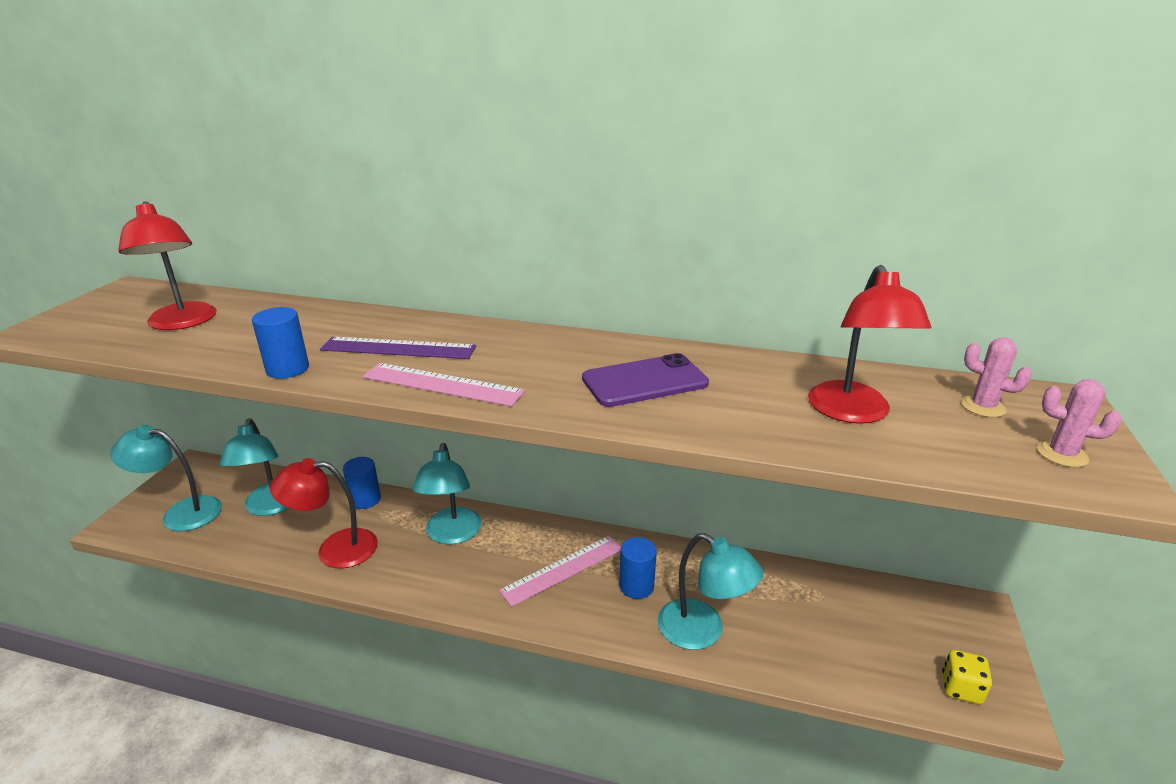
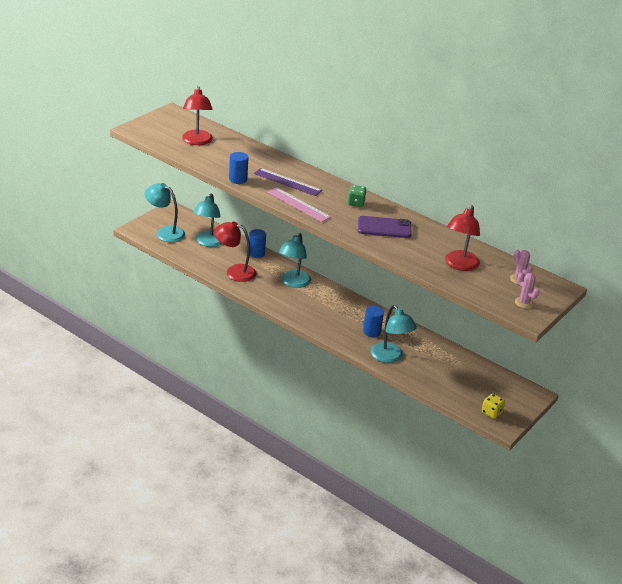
camera: 20 degrees right, 5 degrees up
pink ruler [499,536,621,607] -> none
none -> green dice [348,185,367,207]

